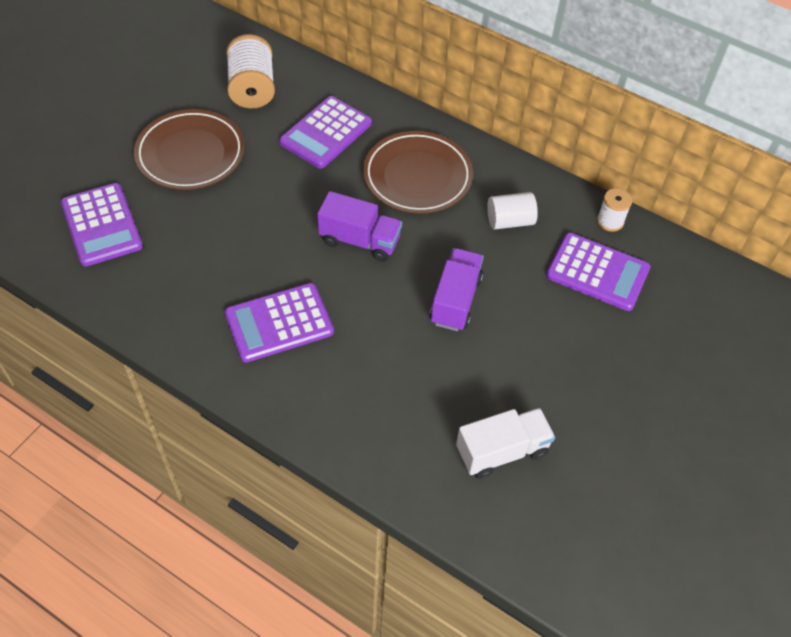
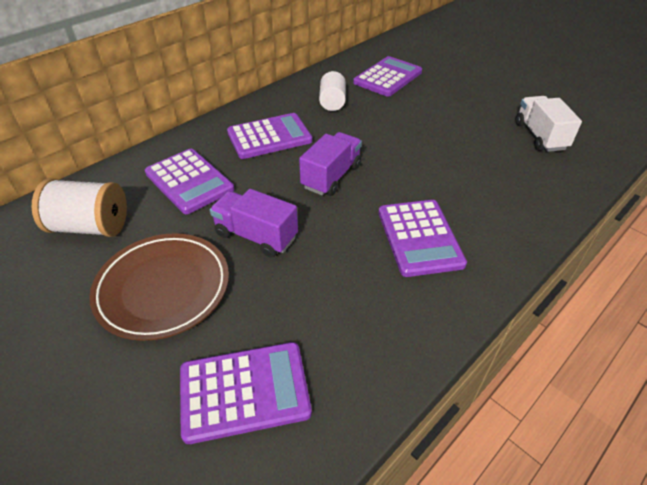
camera: 75 degrees left, 10 degrees down
brown plate [363,131,473,214] -> purple calculator [227,113,312,159]
purple truck [430,248,484,331] -> purple truck moved to [210,189,298,257]
white spool [597,188,632,232] -> none

